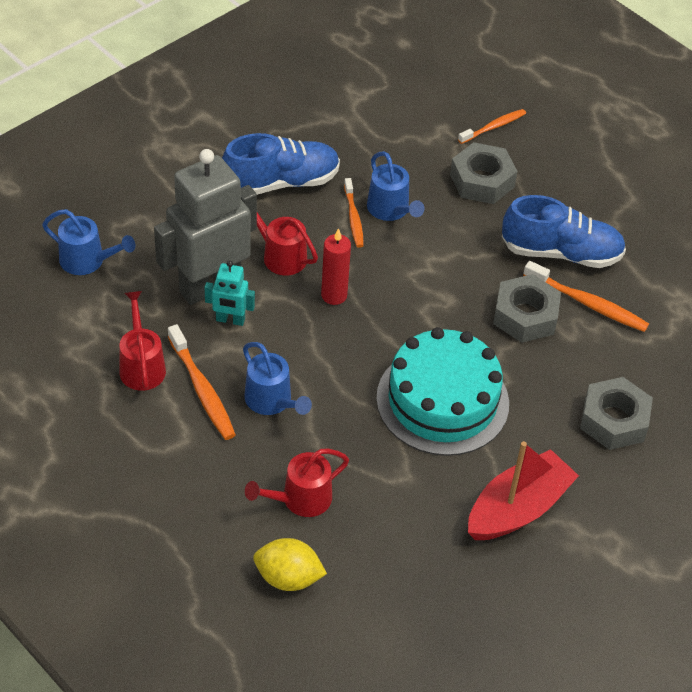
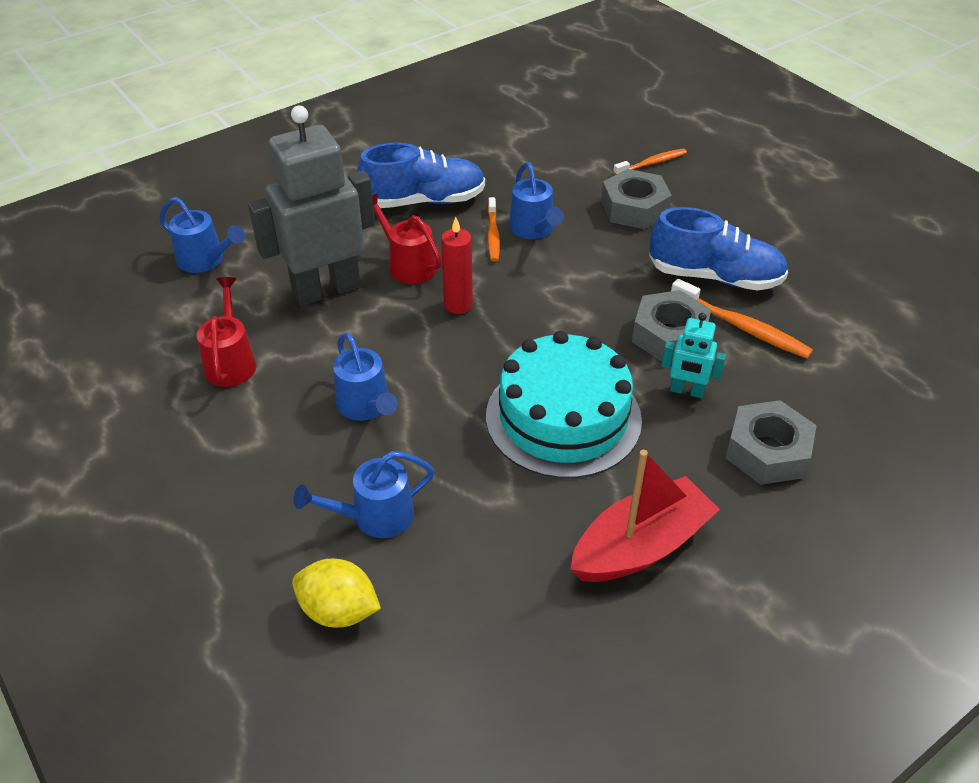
camera: 10 degrees right, 5 degrees down
orange toothbrush [168,324,236,440] -> none
turquoise robot [205,260,255,326] -> turquoise robot moved to [661,313,726,398]
red watering can [245,448,349,517] -> blue watering can [293,451,434,538]

